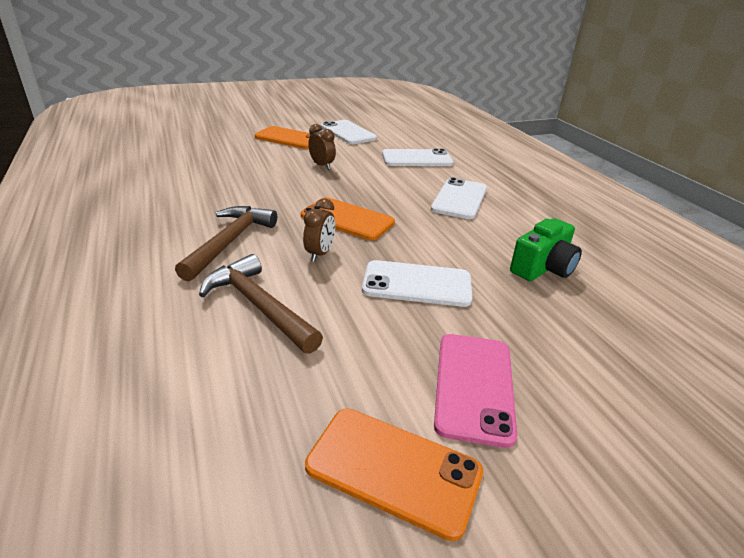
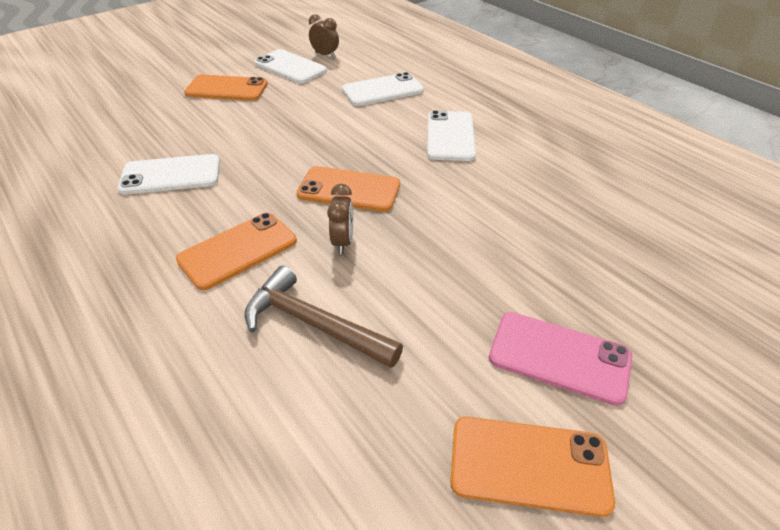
camera: 15 degrees left, 10 degrees up
brown hammer [175,206,277,281] -> orange phone [176,213,297,290]
brown clock [308,124,336,170] -> brown clock moved to [309,14,339,58]
white phone [362,260,472,307] -> white phone moved to [118,154,220,194]
pink phone [434,334,517,448] -> pink phone turned 60 degrees counterclockwise [489,312,632,406]
green camera [510,218,582,281] -> none

